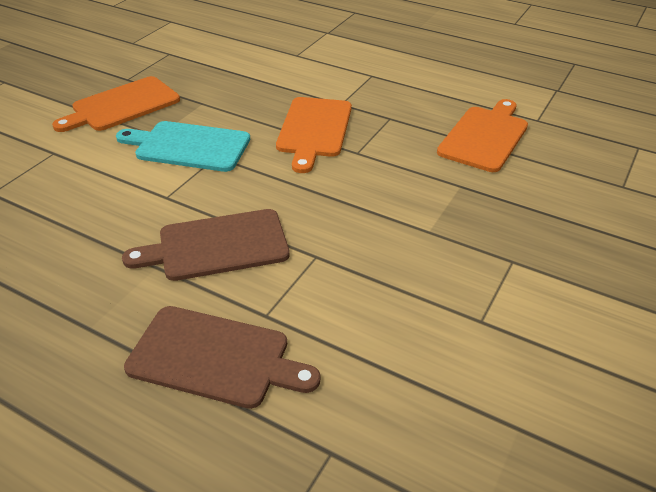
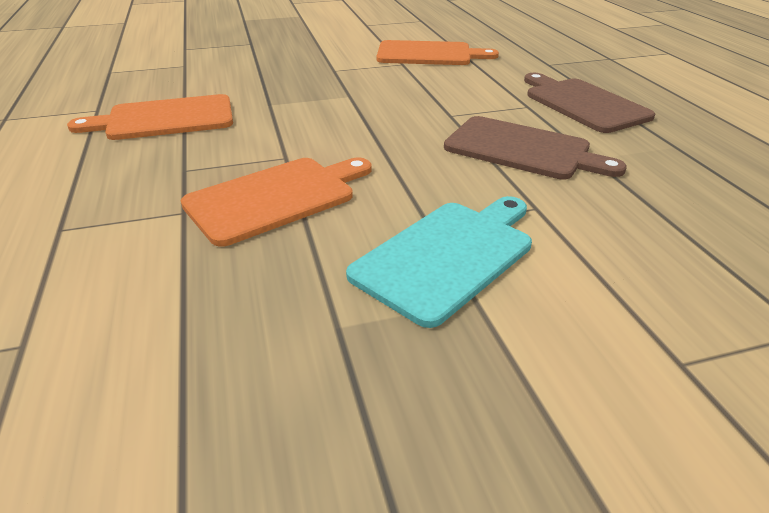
camera: 135 degrees left, 5 degrees down
orange cutting board [52,76,180,132] -> orange cutting board moved to [377,40,499,65]
turquoise cutting board [116,121,250,172] -> turquoise cutting board turned 105 degrees counterclockwise [346,196,532,328]

